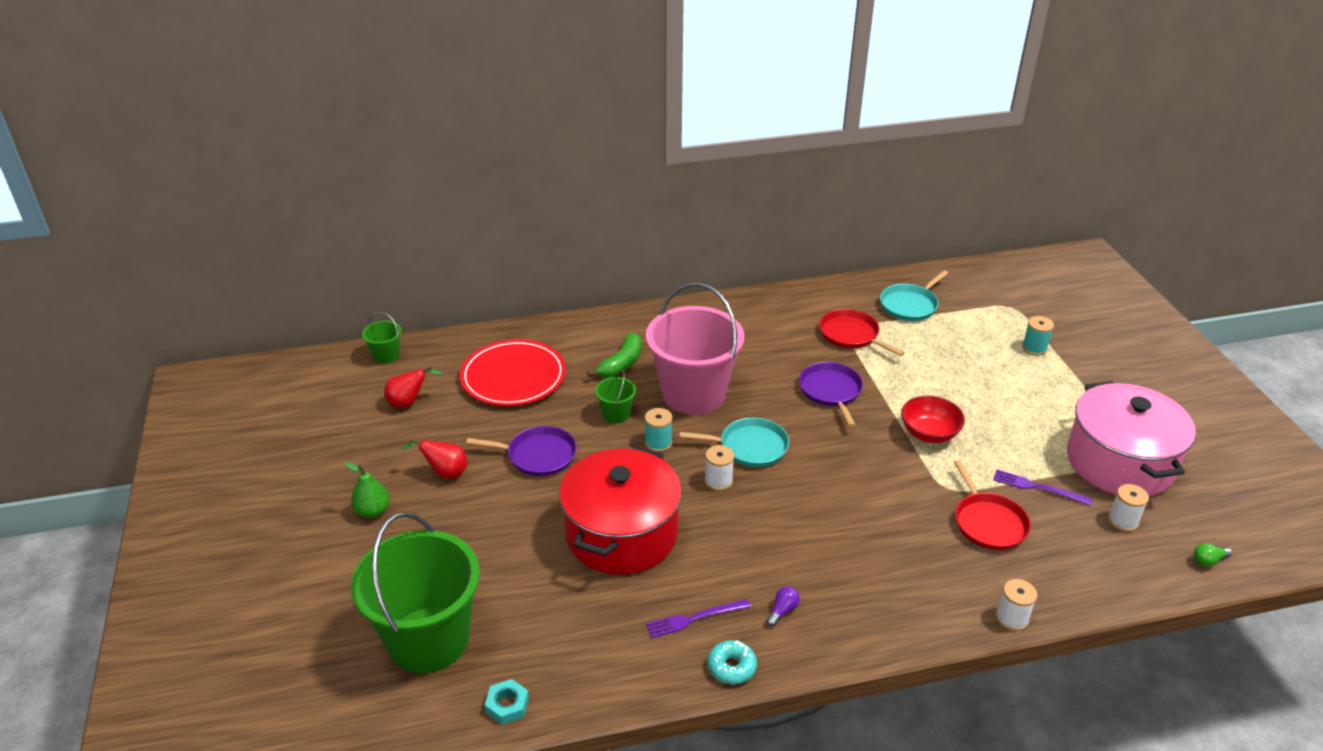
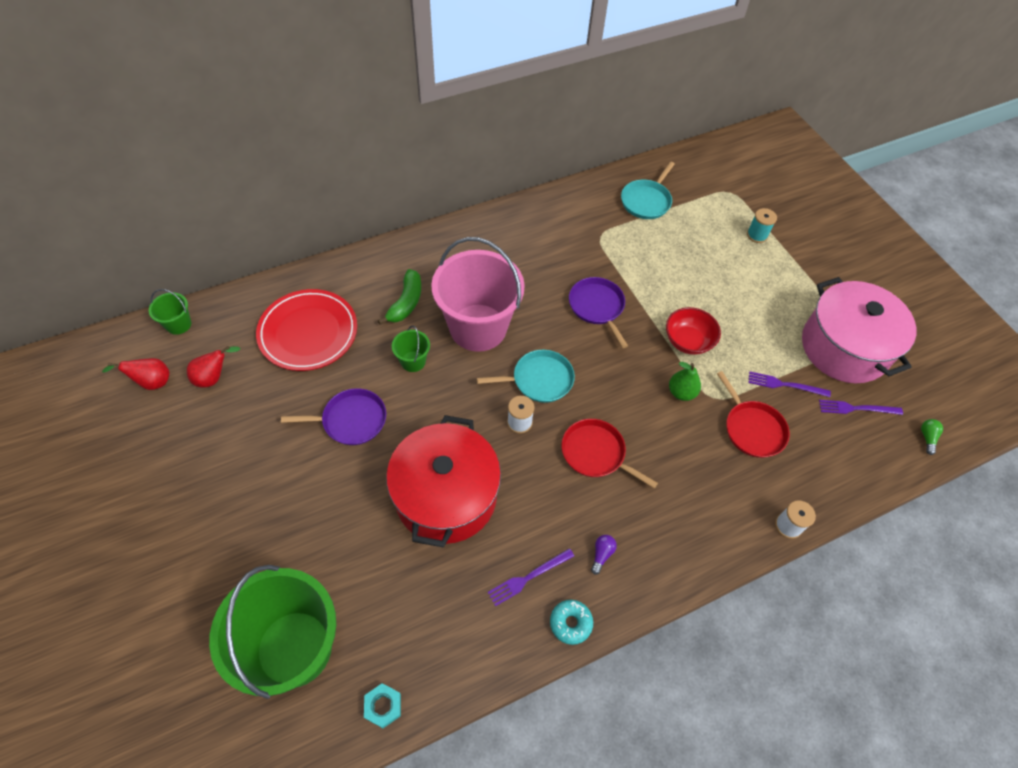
camera: 15 degrees left, 20 degrees up
green pear [344,462,390,518] -> green pear moved to [669,362,701,401]
red pear [401,439,468,479] -> red pear moved to [102,358,169,390]
turquoise spool [645,408,673,452] -> none
red pan [819,309,905,356] -> red pan moved to [562,419,658,489]
white spool [1108,484,1149,532] -> purple fork [819,400,903,415]
green light bulb [1193,543,1232,567] -> green light bulb turned 135 degrees clockwise [921,419,943,455]

